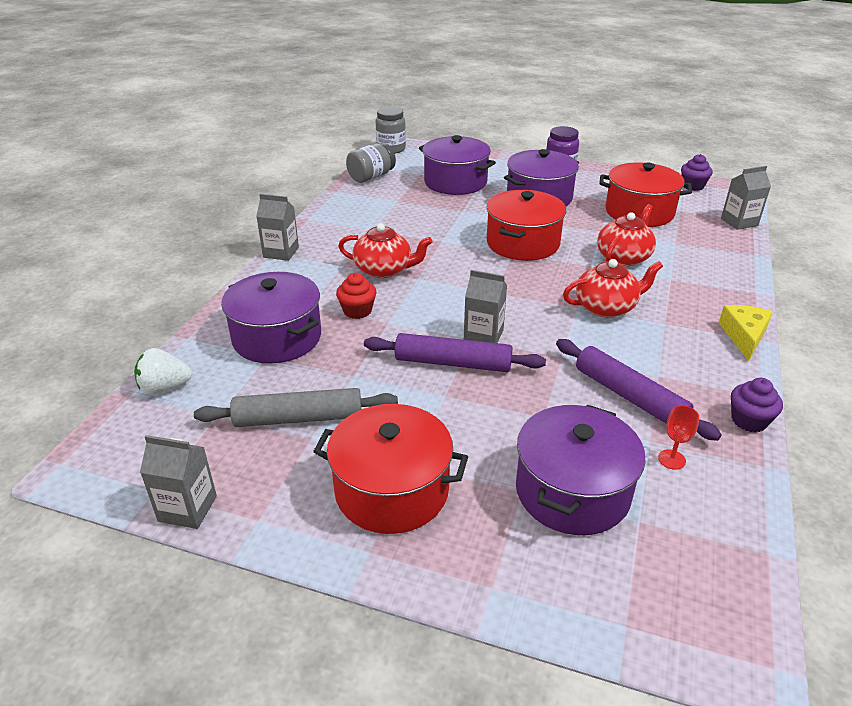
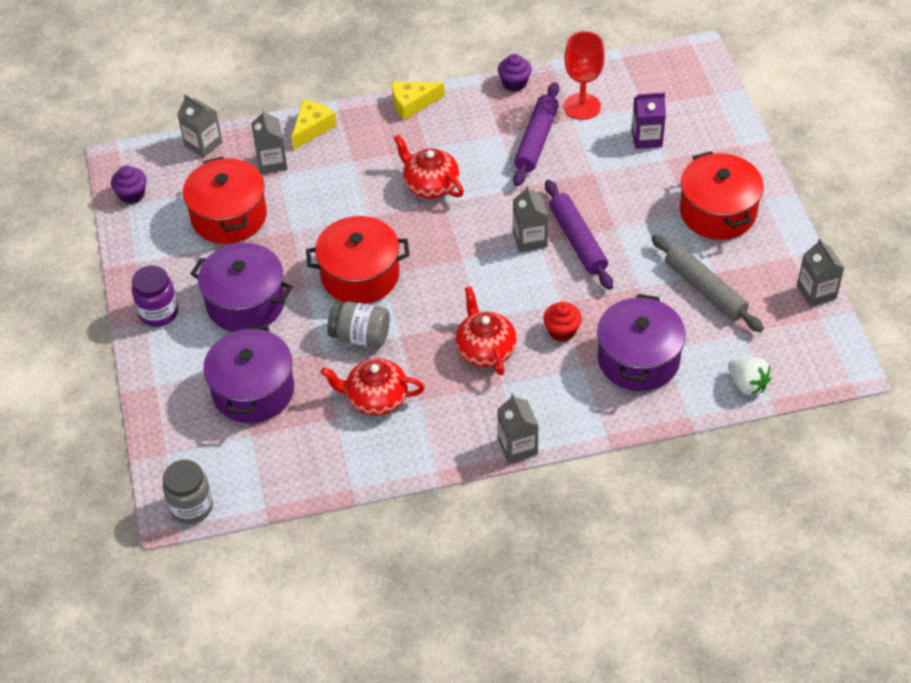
camera: 120 degrees left, 15 degrees up
grey jar [346,143,396,183] -> grey jar moved to [327,301,390,348]
purple pot [516,405,646,535] -> purple carton [632,92,666,149]
red teapot [597,204,656,266] -> red teapot moved to [320,358,425,416]
red goblet [658,405,699,470] -> red goblet [564,31,605,120], size x2.06
none -> grey carton [251,109,288,174]
none -> yellow cheese [291,100,337,150]

